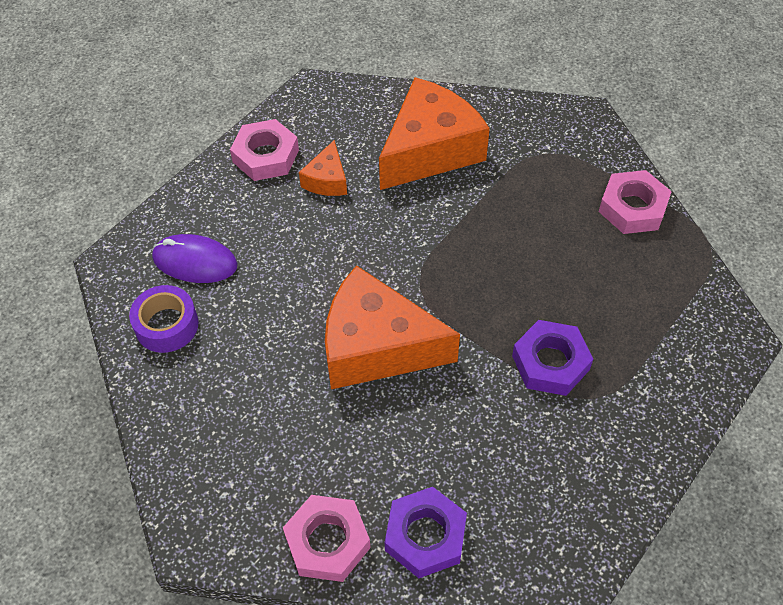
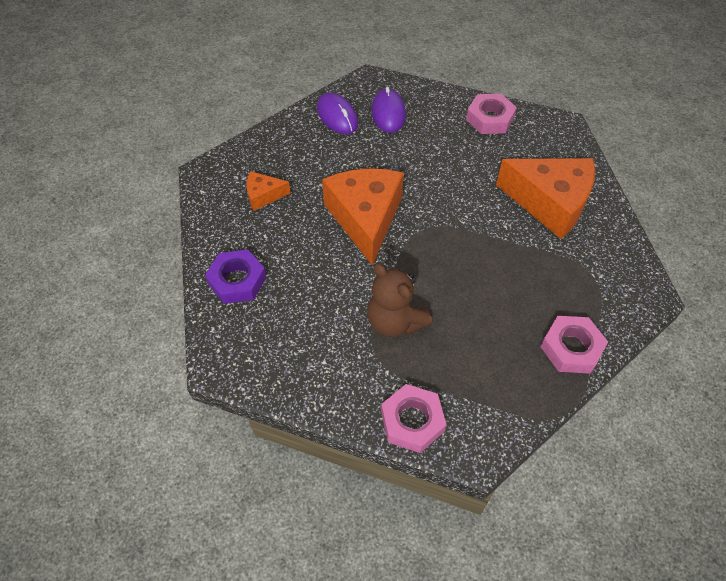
camera: 70 degrees right, 0 degrees up
purple tape [129,285,198,353] -> purple mouse [317,93,358,134]
pink nut [283,495,371,582] -> pink nut moved to [381,384,446,453]
orange cheese [299,140,347,196] -> orange cheese moved to [246,171,291,211]
purple nut [512,320,593,396] -> brown teddy bear [367,263,432,337]

